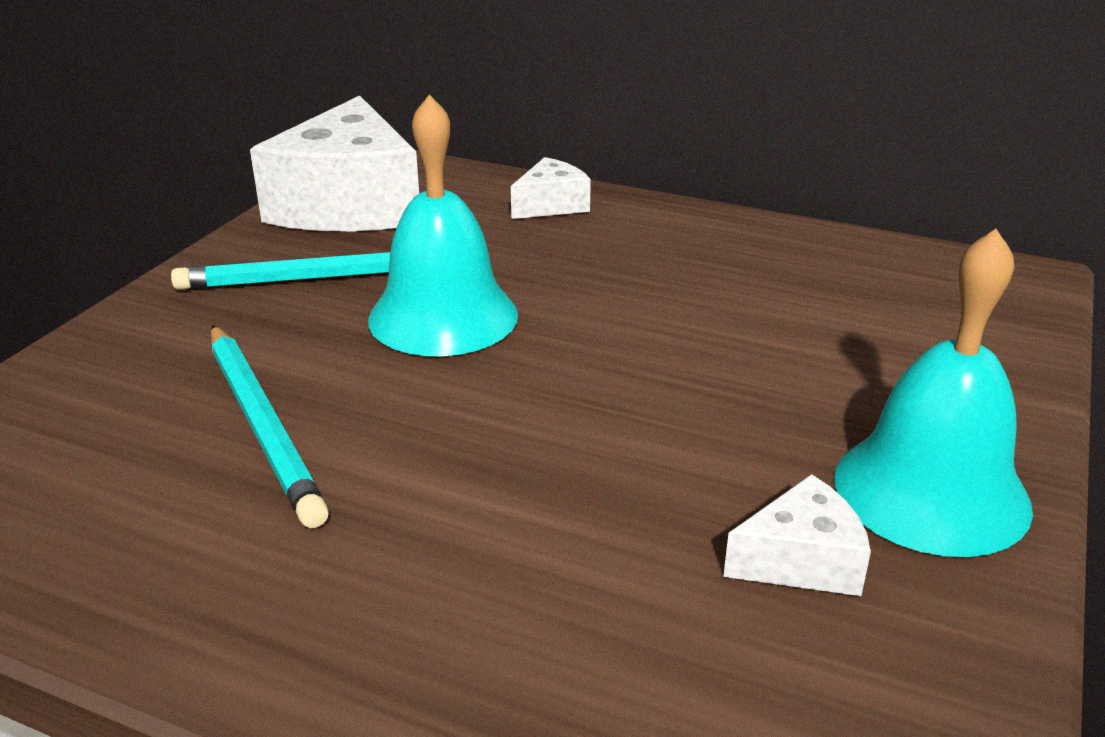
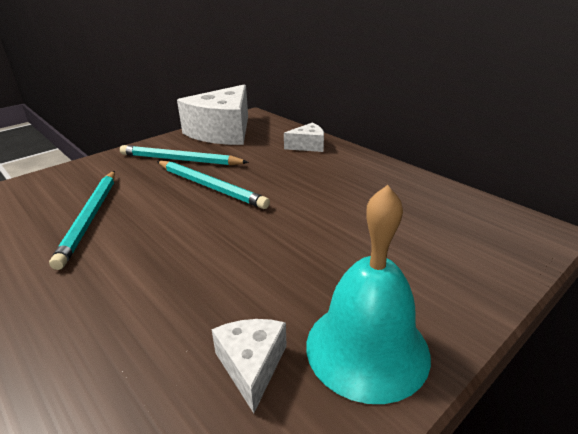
camera: 25 degrees right, 0 degrees up
turquoise bell [368,95,518,356] -> turquoise pencil [157,161,270,209]
white cheese [723,474,871,596] -> white cheese turned 105 degrees counterclockwise [212,319,287,413]

